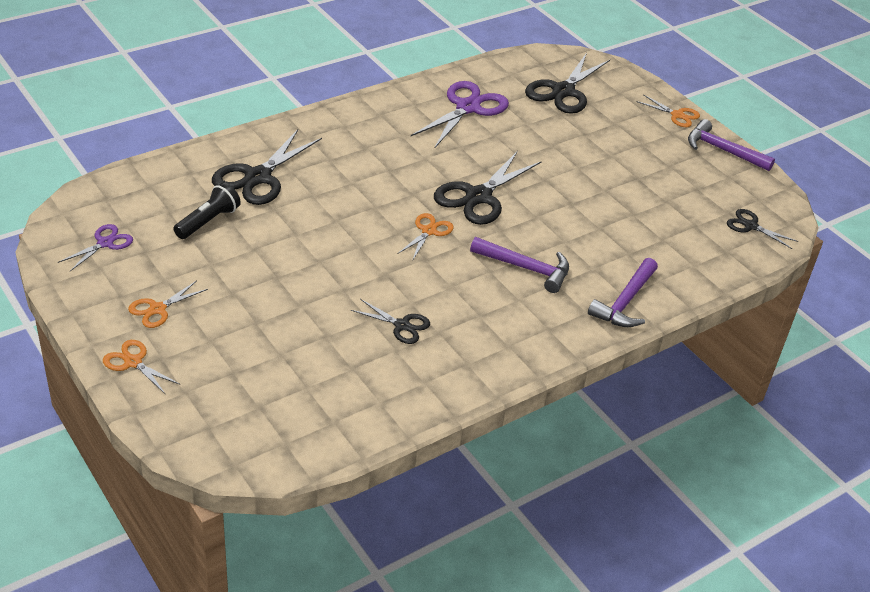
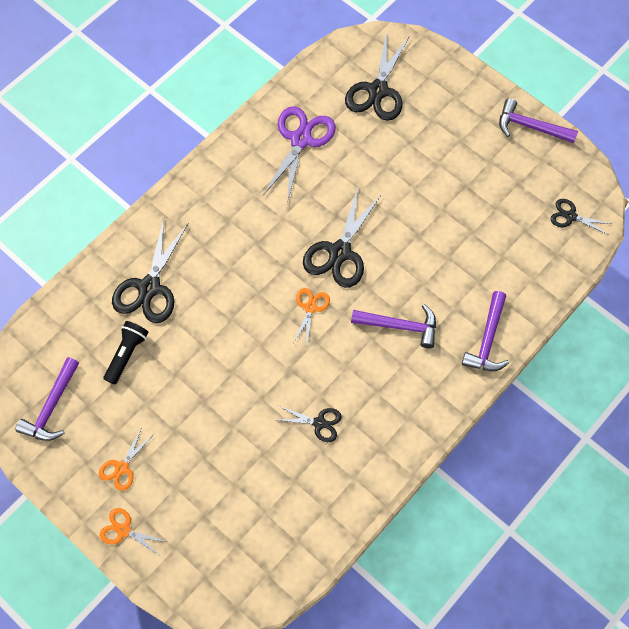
camera: 10 degrees left, 25 degrees up
purple scissors [58,224,133,271] -> purple hammer [16,357,79,441]
orange scissors [637,95,700,127] -> none

